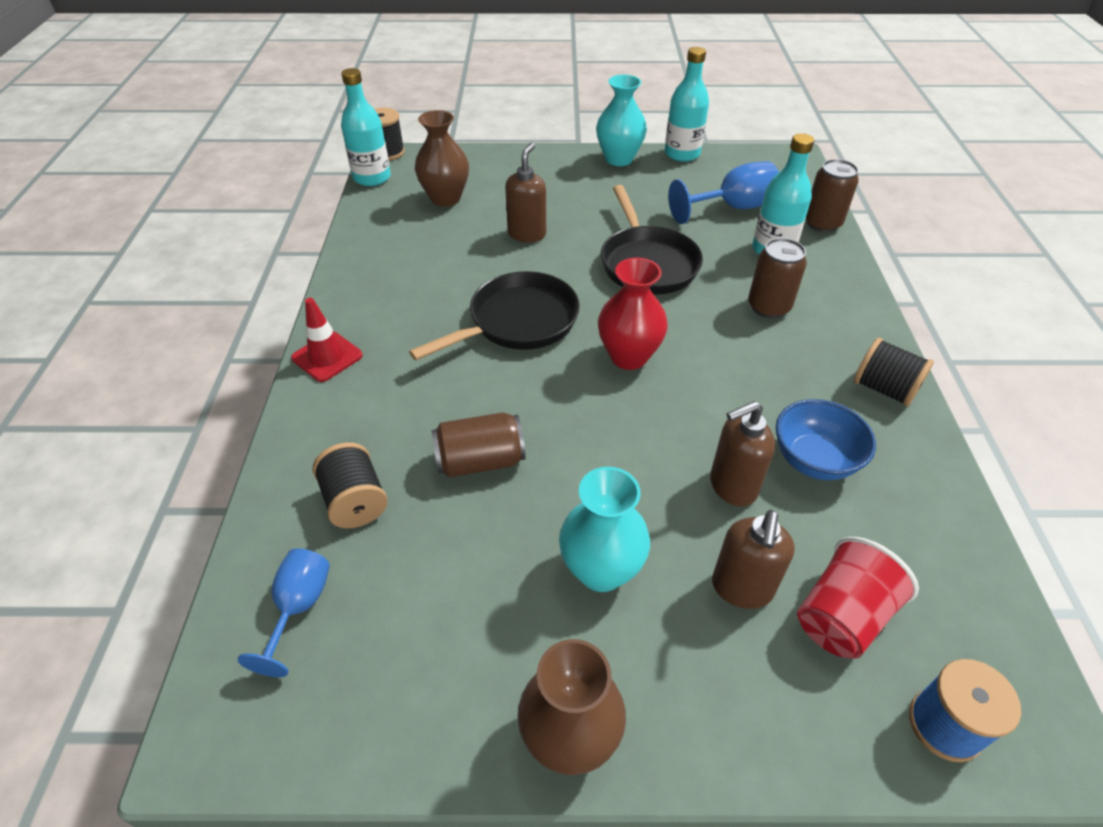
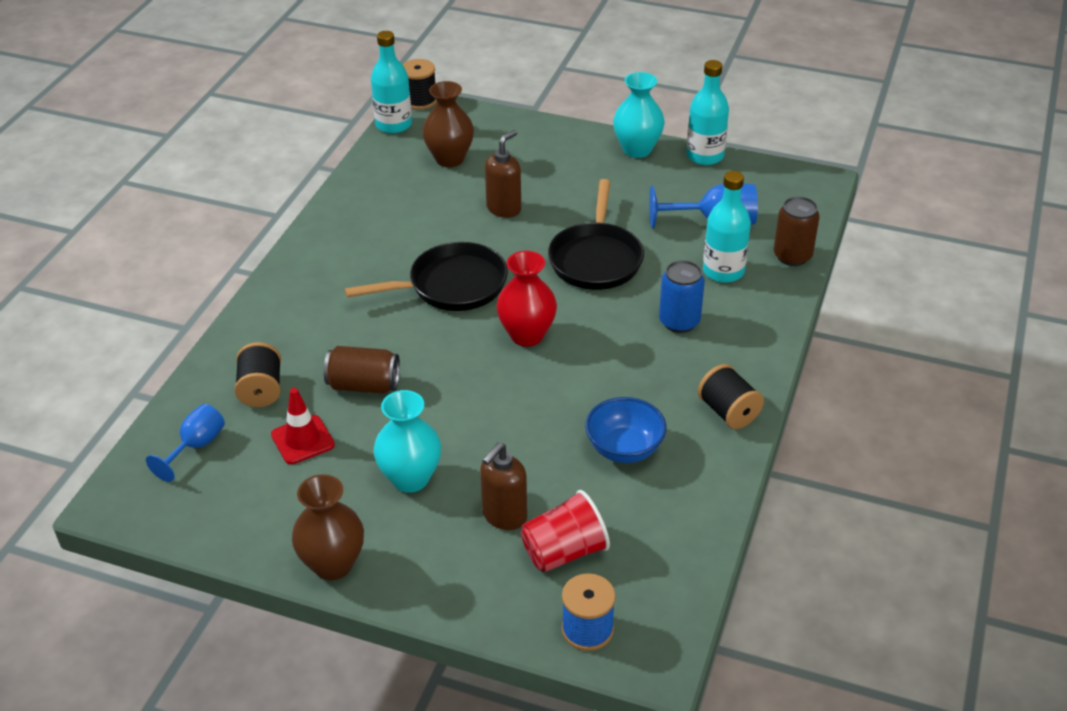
camera: 20 degrees right, 5 degrees down
red traffic cone [291,298,363,382] -> red traffic cone moved to [271,388,335,464]
brown soap dispenser [710,401,775,506] -> none
brown can [748,238,807,318] -> blue can [659,260,705,333]

